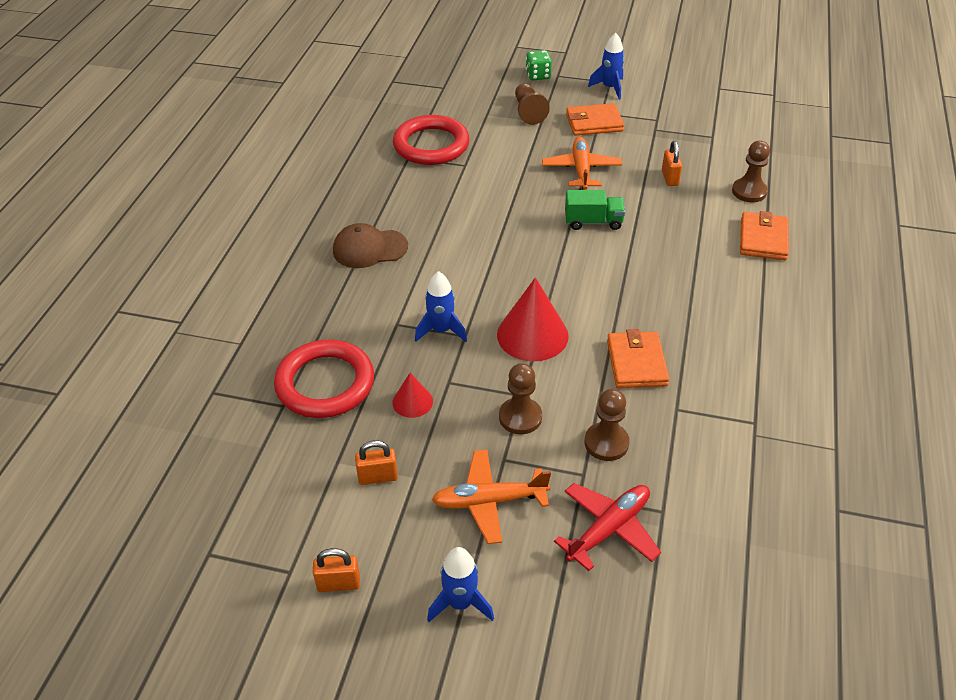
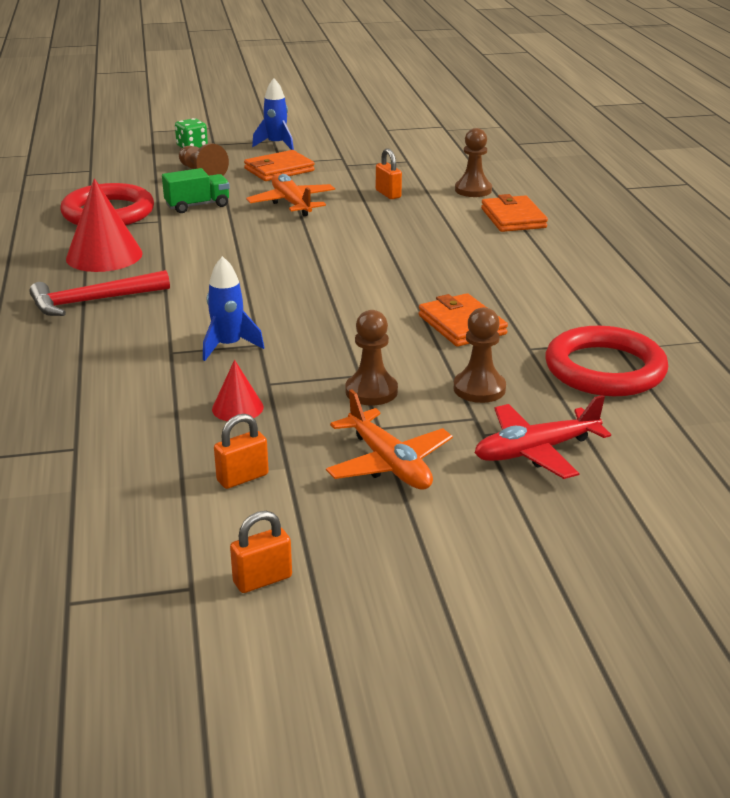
camera: 25 degrees left, 15 degrees down
red ring [274,340,374,418] -> red ring moved to [545,326,669,396]
brown cap [333,223,408,268] -> red hammer [29,270,170,316]
blue rocket [427,547,494,622] -> none
orange plane [432,450,551,544] -> orange plane turned 90 degrees counterclockwise [326,389,453,490]
red cone [497,277,569,361] -> red cone moved to [66,178,143,272]
red plane [554,483,661,571] -> red plane turned 135 degrees counterclockwise [475,395,611,479]
green truck [565,190,625,230] -> green truck moved to [162,168,230,213]

